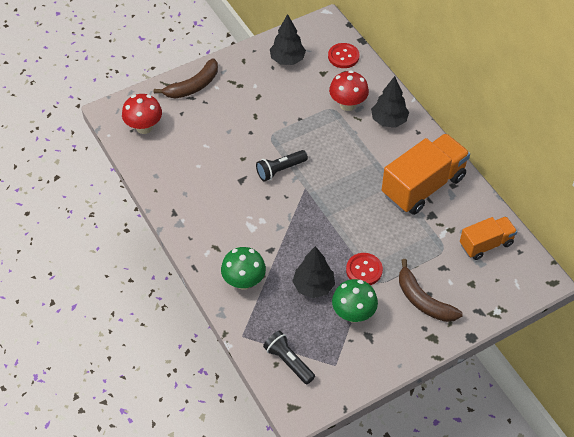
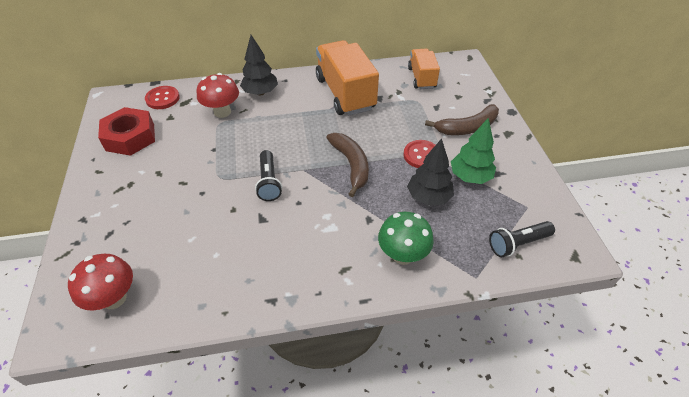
camera: 70 degrees left, 5 degrees down
brown banana [154,58,218,99] -> brown banana moved to [326,133,369,197]
black tree [270,14,306,65] -> red nut [98,107,155,156]
green mushroom [332,279,378,323] -> green tree [451,118,496,184]

